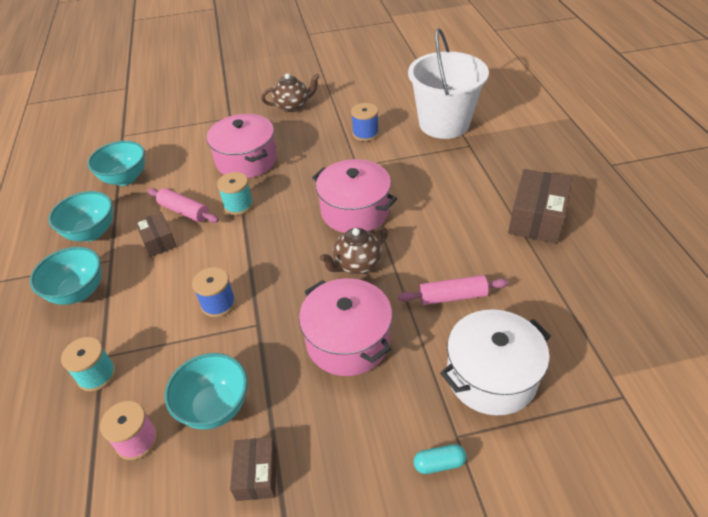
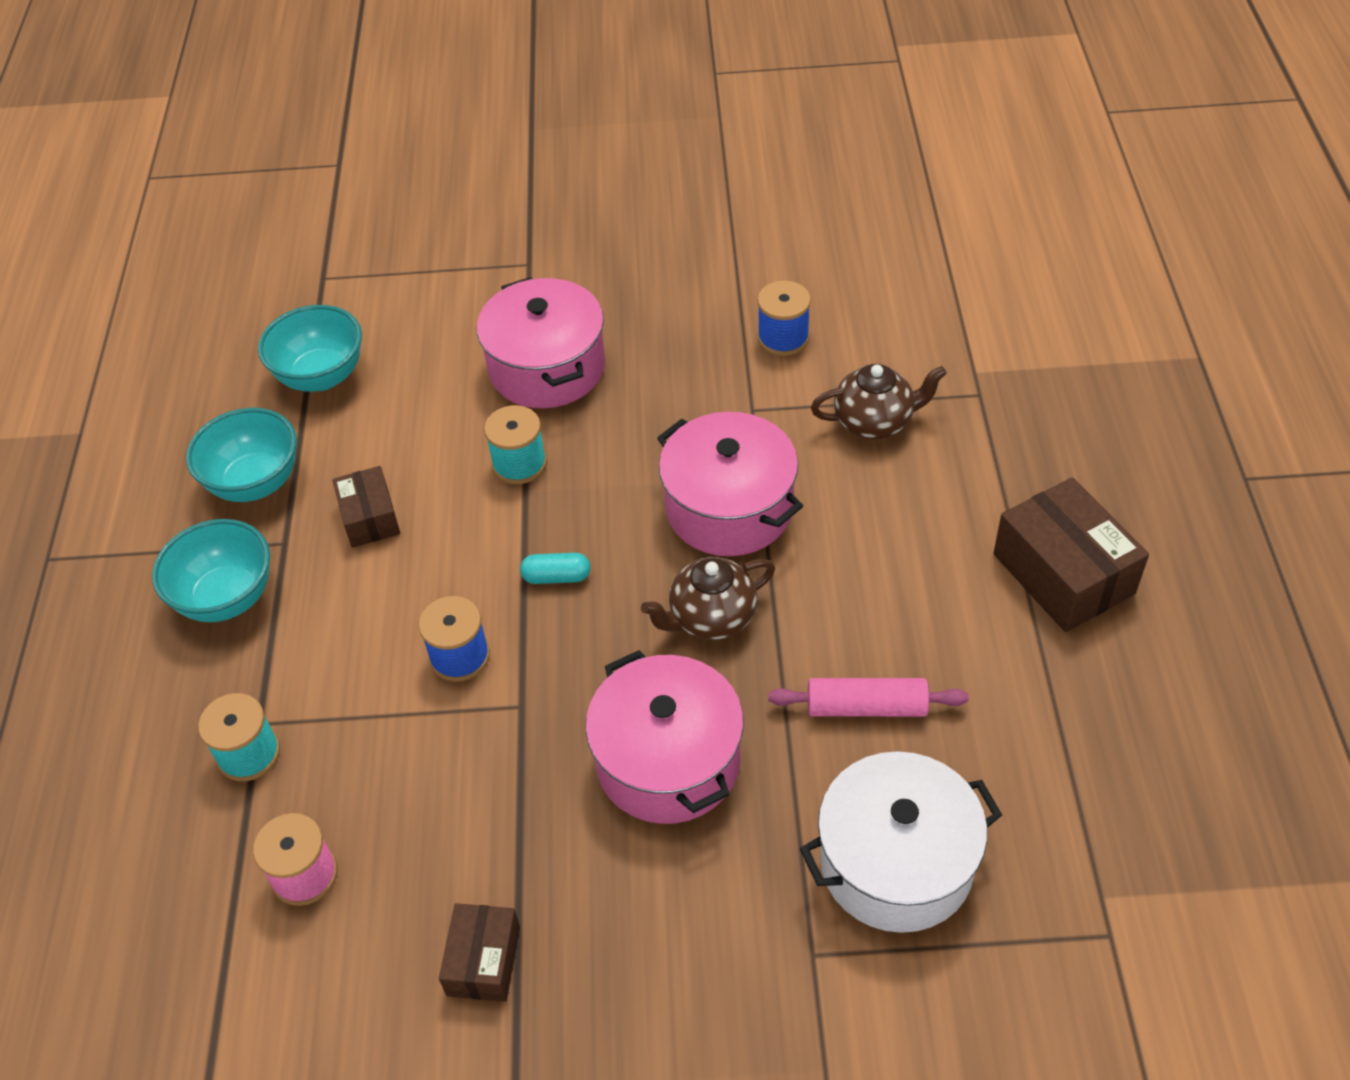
camera: 10 degrees right, 5 degrees up
pink rolling pin [148,188,219,223] -> none
turquoise bowl [165,353,248,429] -> none
brown teapot [261,73,320,112] -> brown teapot moved to [811,364,947,440]
white bucket [408,28,489,139] -> none
turquoise capsule [414,444,467,474] -> turquoise capsule moved to [520,553,591,584]
brown box [508,169,572,244] -> brown box turned 60 degrees counterclockwise [993,478,1149,632]

